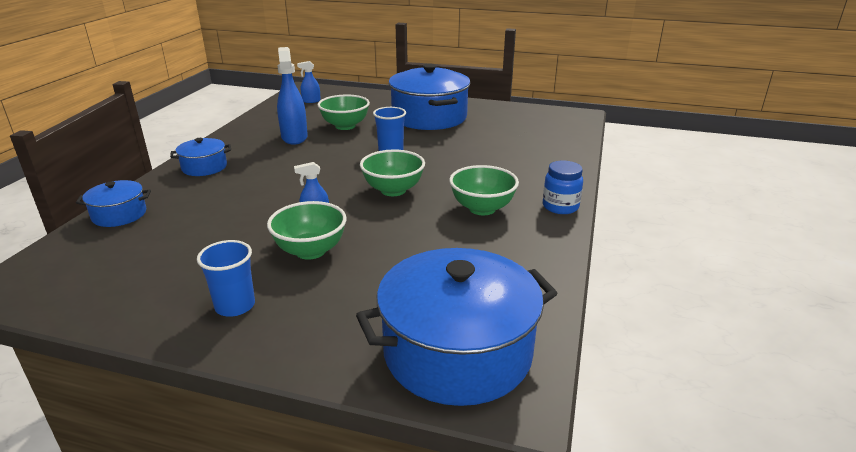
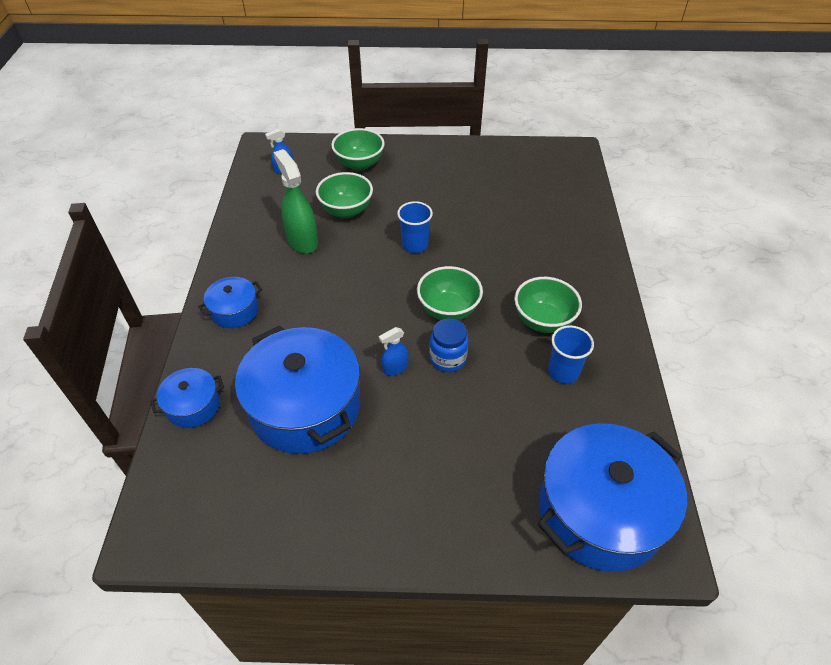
camera: 15 degrees left, 20 degrees up
blue cup [197,240,255,317] -> blue cup moved to [548,325,594,384]
green bowl [267,201,347,260] -> green bowl moved to [331,128,385,171]
blue spray bottle [277,47,308,145] -> green spray bottle [273,149,318,254]
blue pot [389,63,470,130] -> blue pot moved to [235,326,360,454]
blue jar [543,161,583,214] -> blue jar moved to [429,318,468,372]

